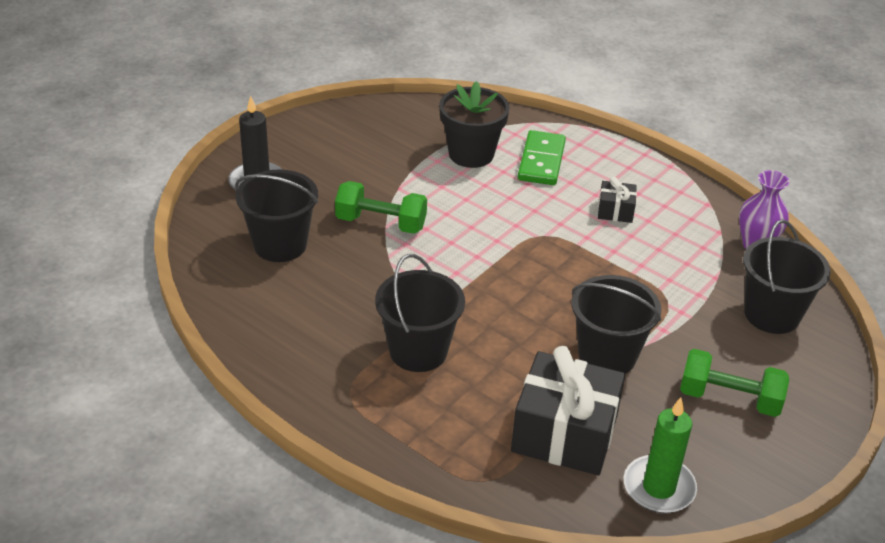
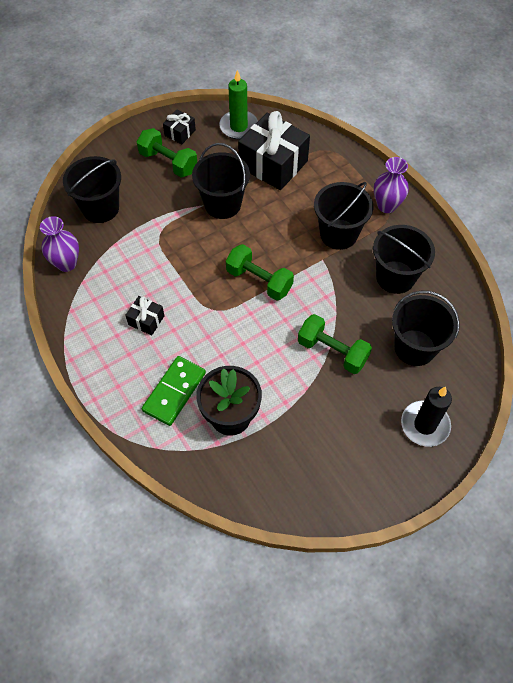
camera: 160 degrees left, 20 degrees up
none -> black gift [163,110,196,144]
none -> green dumbbell [226,244,294,301]
none -> black bucket [373,225,435,294]
none -> purple vase [374,157,409,213]

